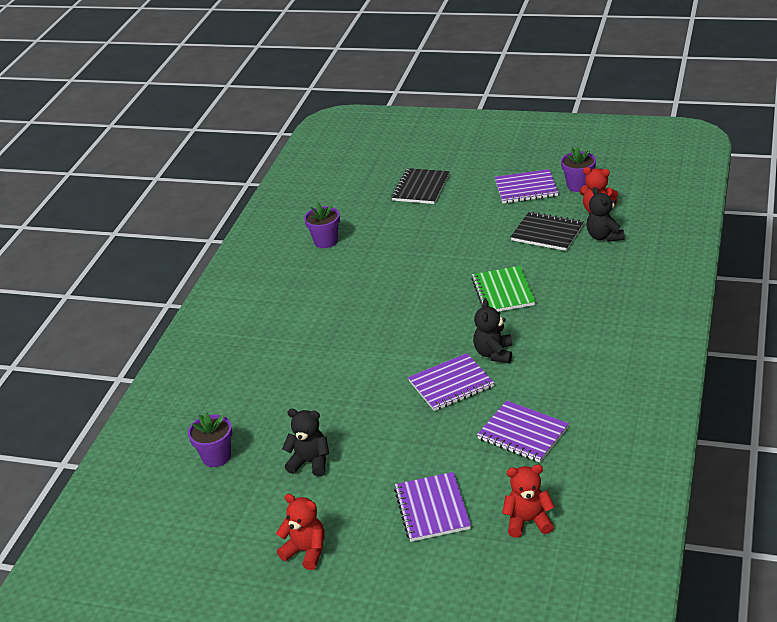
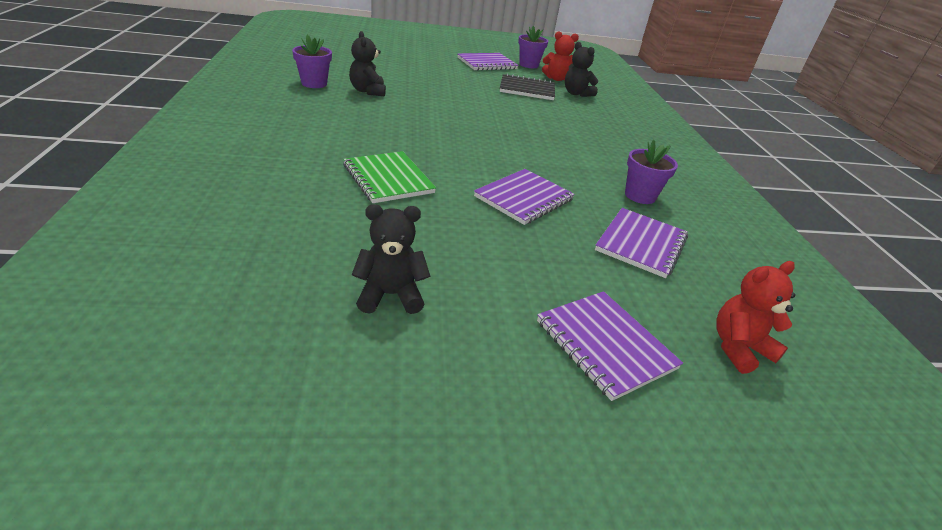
camera: 30 degrees left, 0 degrees up
purple flower pot [188,413,232,467] -> purple flower pot moved to [625,140,678,204]
red teddy bear [276,494,325,570] -> none
black notebook [391,168,450,204] -> none
green notebook [471,266,536,312] -> green notebook moved to [343,151,436,203]
black teddy bear [473,299,512,363] -> black teddy bear moved to [349,31,386,96]
purple notebook [477,401,569,462] -> purple notebook turned 75 degrees counterclockwise [595,208,688,278]

